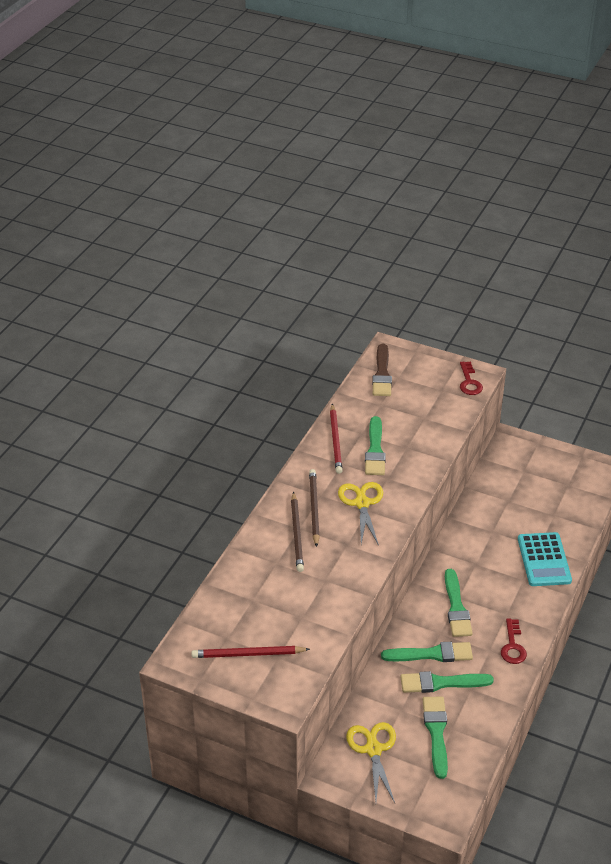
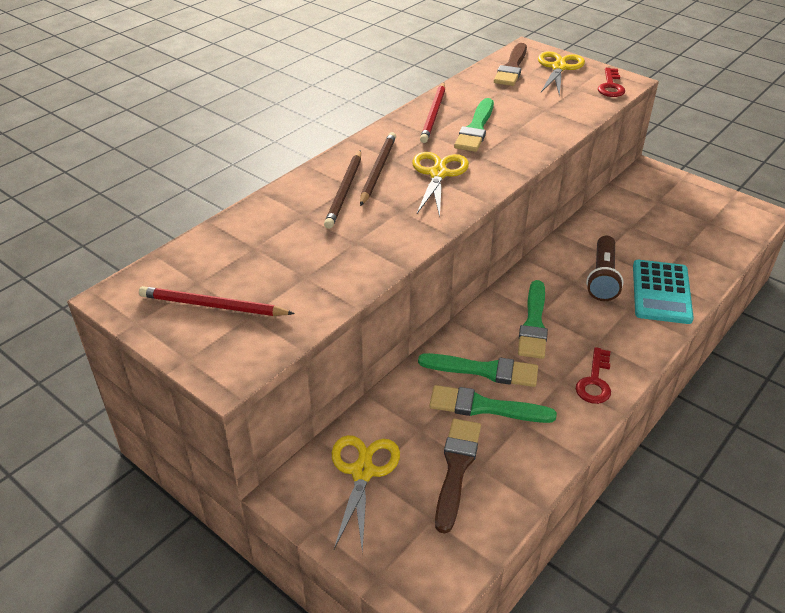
camera: 15 degrees right, 0 degrees up
green brush [422,697,448,779] -> brown brush [435,419,481,534]
none -> yellow scissors [538,51,585,96]
none -> brown flashlight [586,236,624,301]

